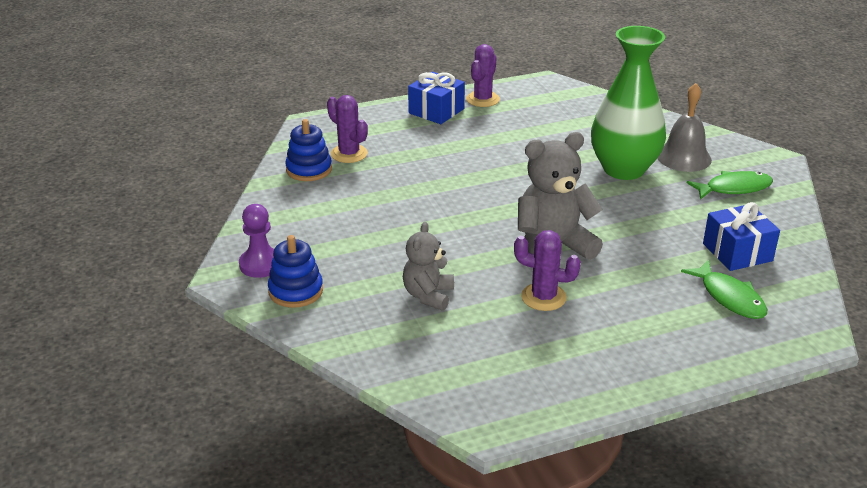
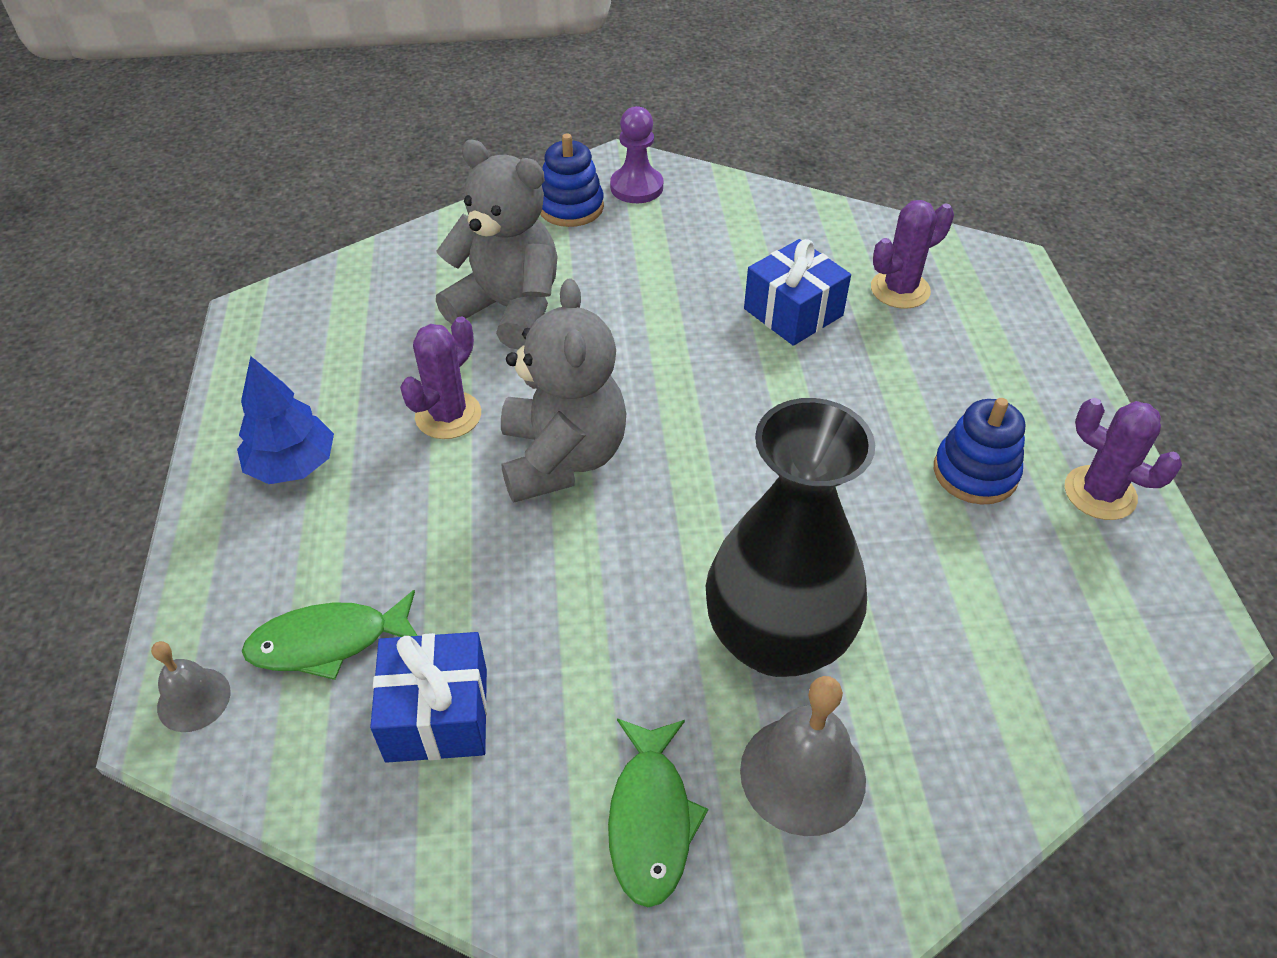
camera: 105 degrees right, 15 degrees up
blue stacking toy [285,119,332,181] -> blue stacking toy moved to [934,398,1025,505]
grey teddy bear [403,222,454,311] -> grey teddy bear [436,140,557,349], size x1.65
blue gift [408,72,465,124] -> blue gift moved to [744,239,851,346]
green vase [591,26,666,180] -> black vase [706,398,875,677]
none -> grey bell [151,641,231,732]
none -> blue tree [237,356,334,484]

